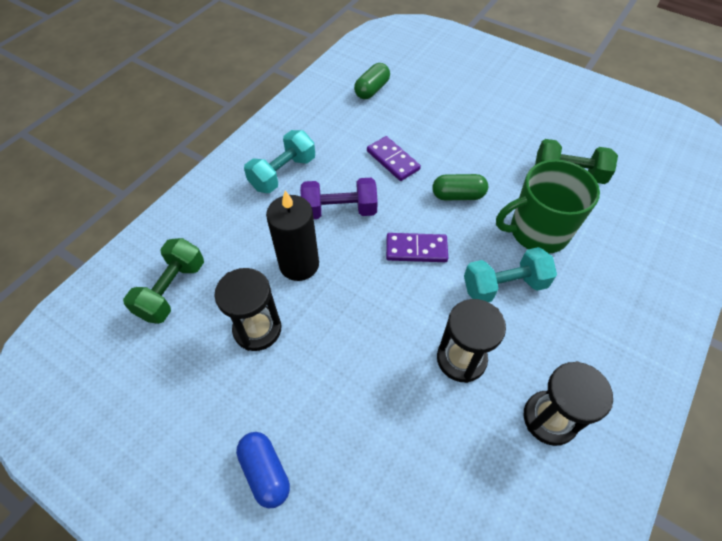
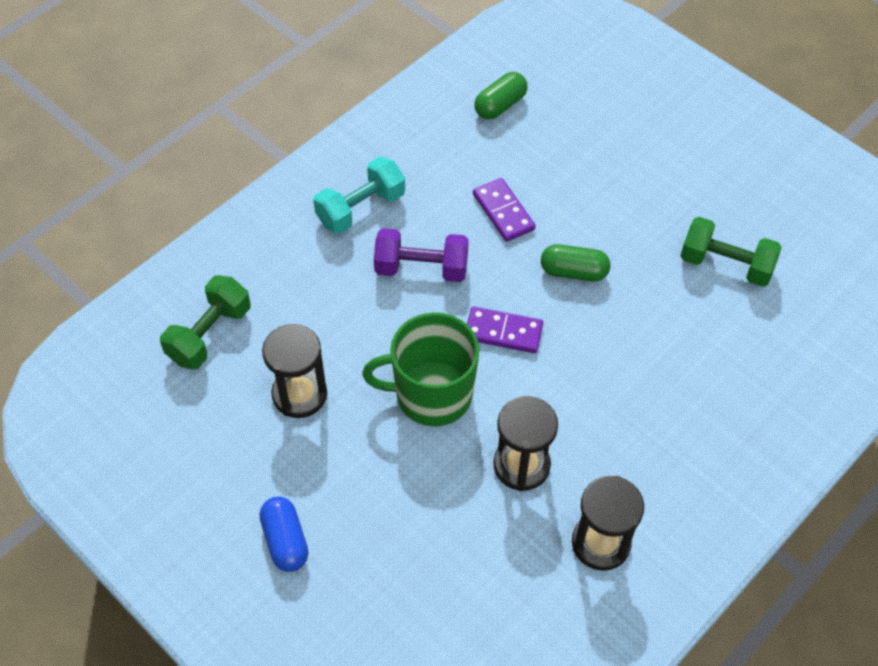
camera: 10 degrees right, 0 degrees up
black candle [266,191,319,281] -> none
turquoise dumbbell [464,247,557,302] -> none
green mug [496,160,600,253] -> green mug moved to [362,312,479,426]

